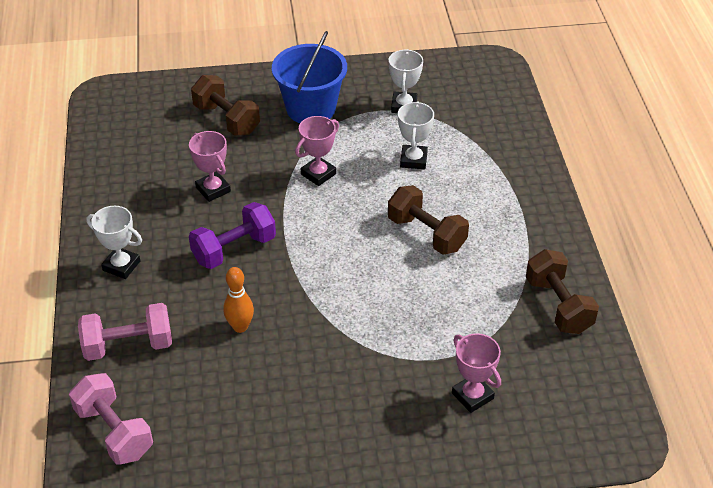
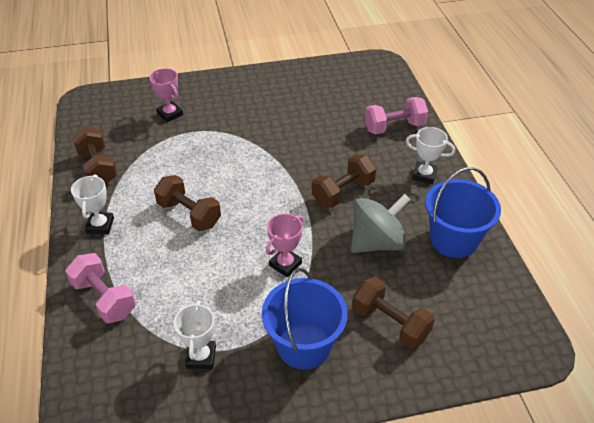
camera: 175 degrees right, 0 degrees up
pink dumbbell [69,373,153,464] -> pink dumbbell moved to [65,253,136,323]
pink trophy [189,131,231,202] -> grey spinning top [351,194,411,253]
purple dumbbell [189,202,276,269] -> brown dumbbell [312,154,376,208]
orange bowling pin [223,267,254,333] -> none
white trophy [398,101,434,169] -> white trophy moved to [71,175,114,234]
none -> blue bucket [425,167,501,258]

